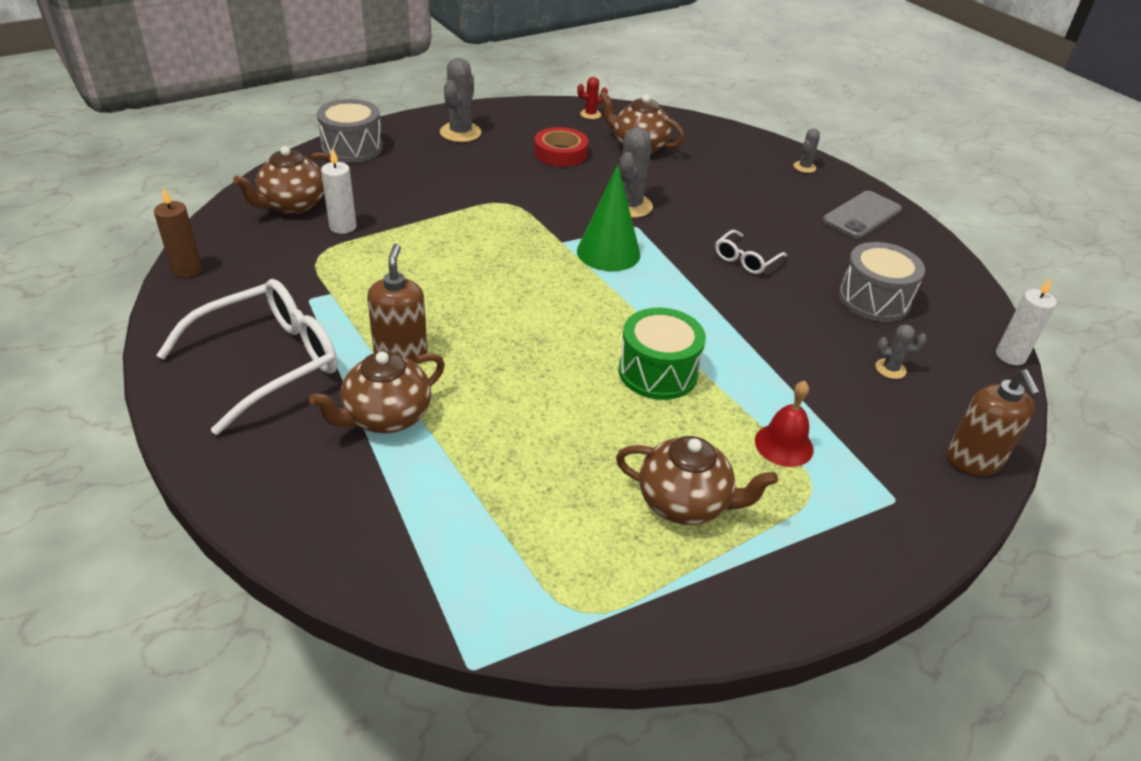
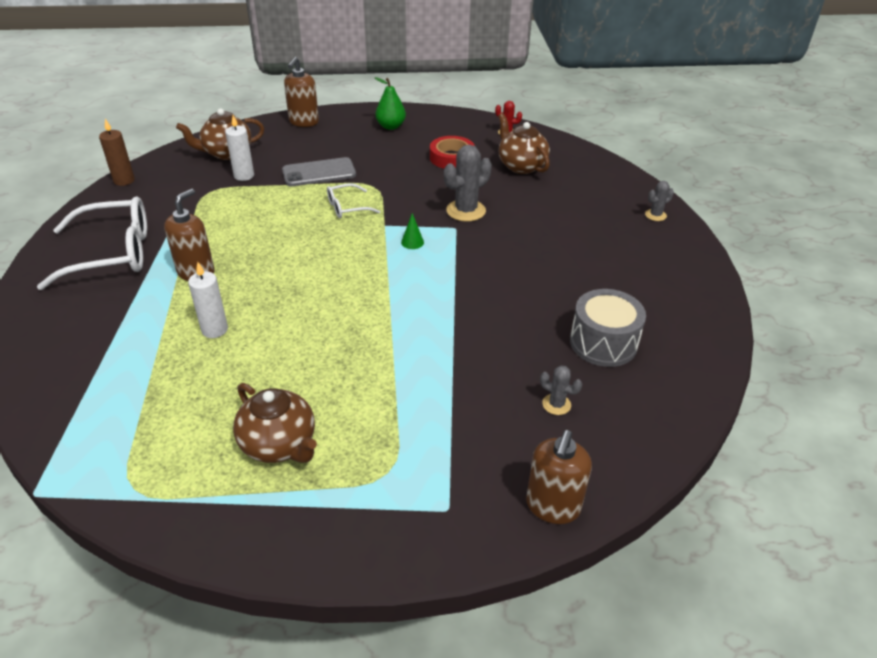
camera: 30 degrees right, 0 degrees up
brown teapot [309,351,445,433] -> none
grey drum [317,99,383,163] -> brown soap dispenser [284,57,319,127]
grey cactus [440,58,482,142] -> green pear [374,77,406,130]
green cone [577,165,640,271] -> green cone [401,213,424,249], size x0.42
green drum [618,308,706,400] -> none
white glasses [715,230,787,274] -> white glasses moved to [327,183,380,218]
red bell [755,381,814,467] -> none
grey phone [822,191,902,239] -> grey phone moved to [282,157,356,186]
white candle [996,277,1057,365] -> white candle moved to [188,262,228,338]

